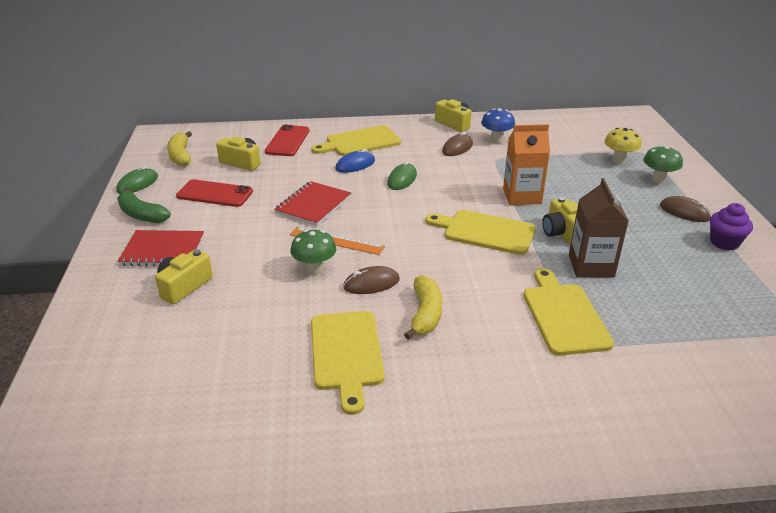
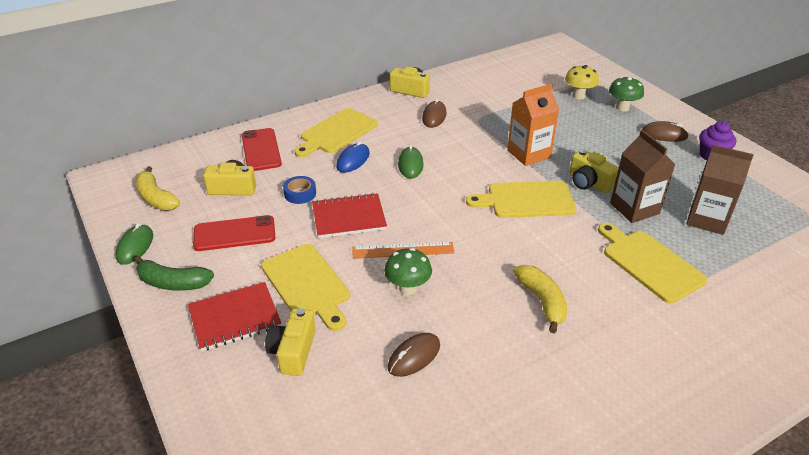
camera: 25 degrees left, 5 degrees up
red notebook [274,181,351,226] -> red notebook turned 75 degrees clockwise [312,193,387,238]
yellow cutting board [311,311,385,415] -> yellow cutting board moved to [261,244,350,331]
brown mouse [343,266,400,294] -> brown mouse moved to [388,333,440,377]
blue mushroom [481,108,515,143] -> none
none -> blue tape [283,176,316,204]
none -> brown carton [686,145,754,235]

